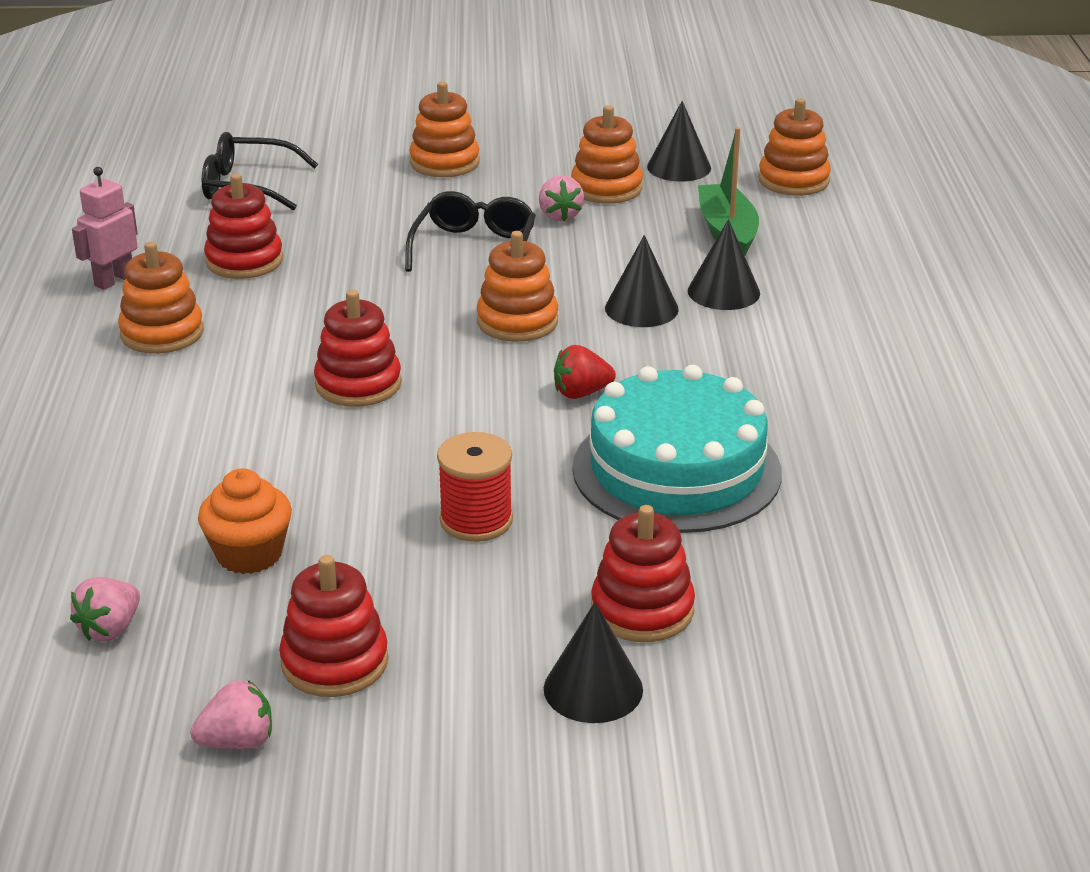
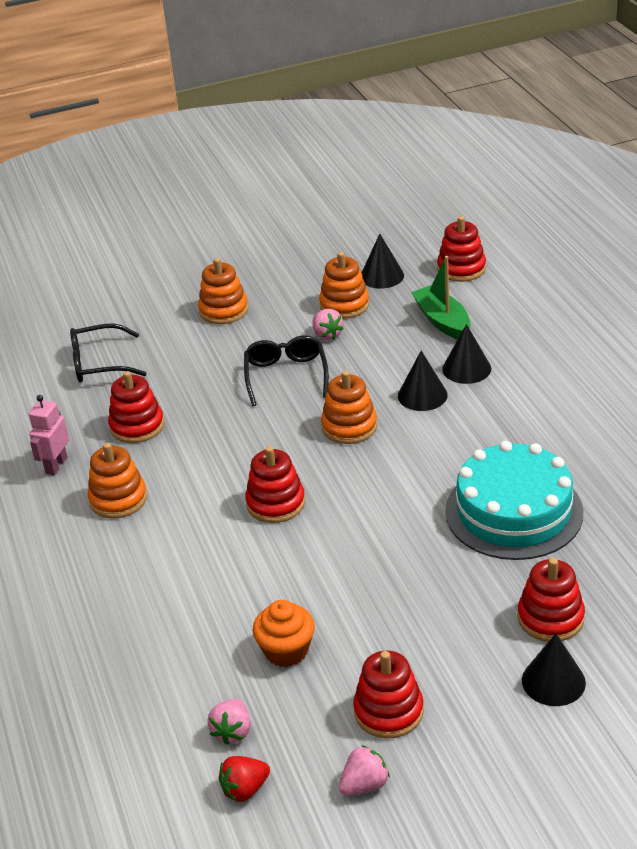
camera: 15 degrees left, 5 degrees up
red spool [437,432,513,542] -> none
red strawberry [554,345,616,399] -> red strawberry moved to [218,756,270,802]
orange stacking toy [758,98,831,196] -> red stacking toy [437,216,486,282]

